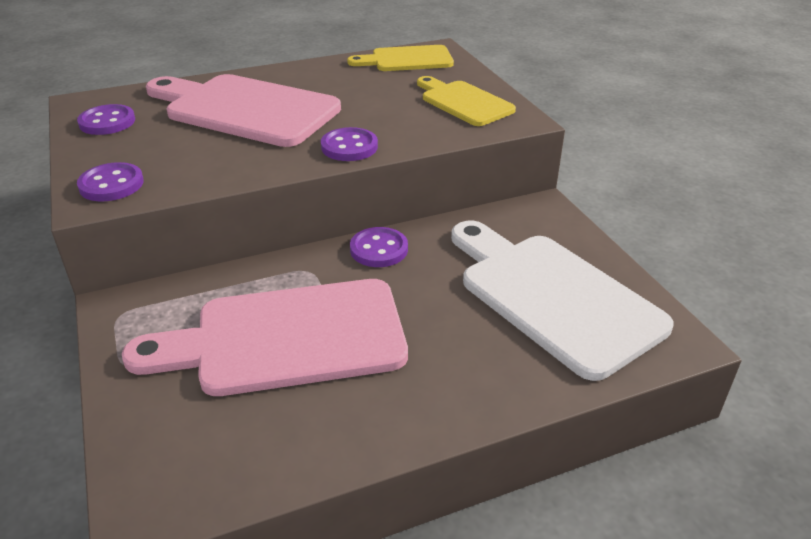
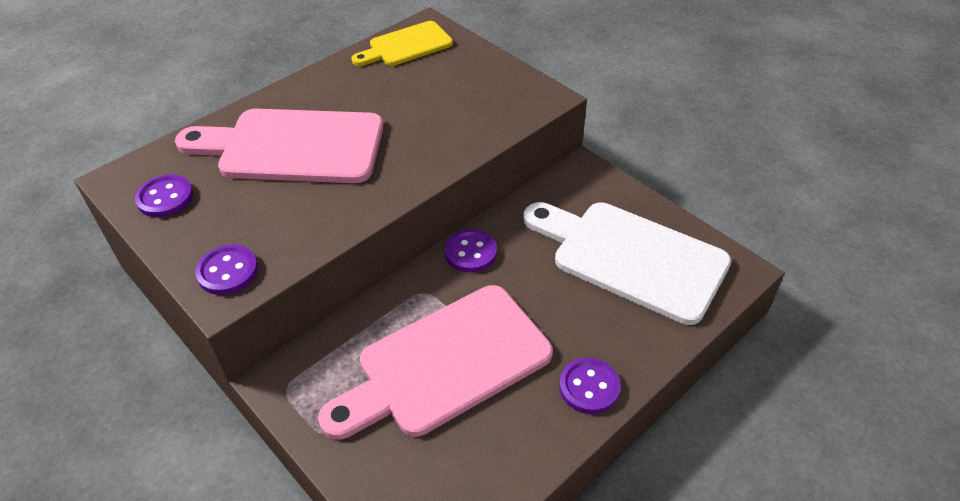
camera: 20 degrees left, 10 degrees up
purple button [321,127,378,161] -> purple button moved to [559,358,621,414]
yellow cutting board [417,76,516,126] -> none

